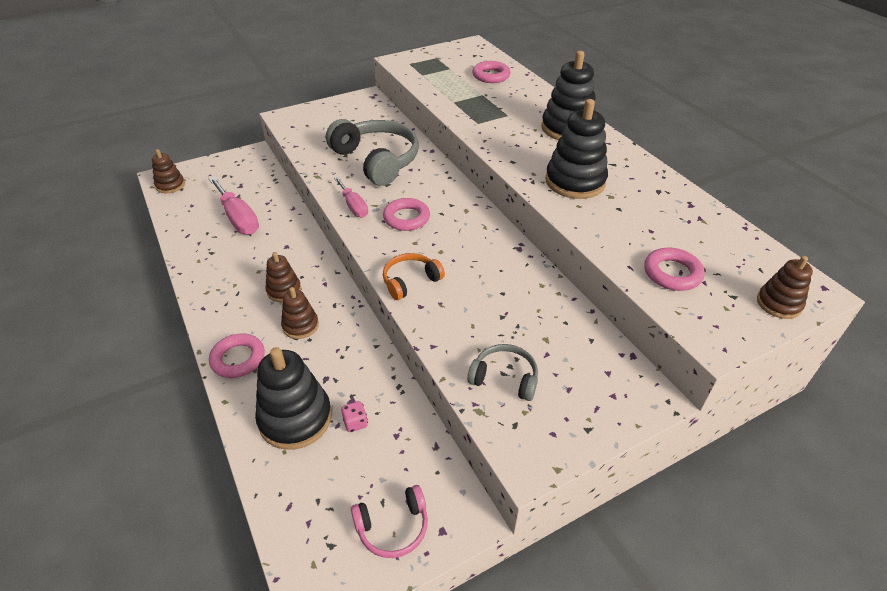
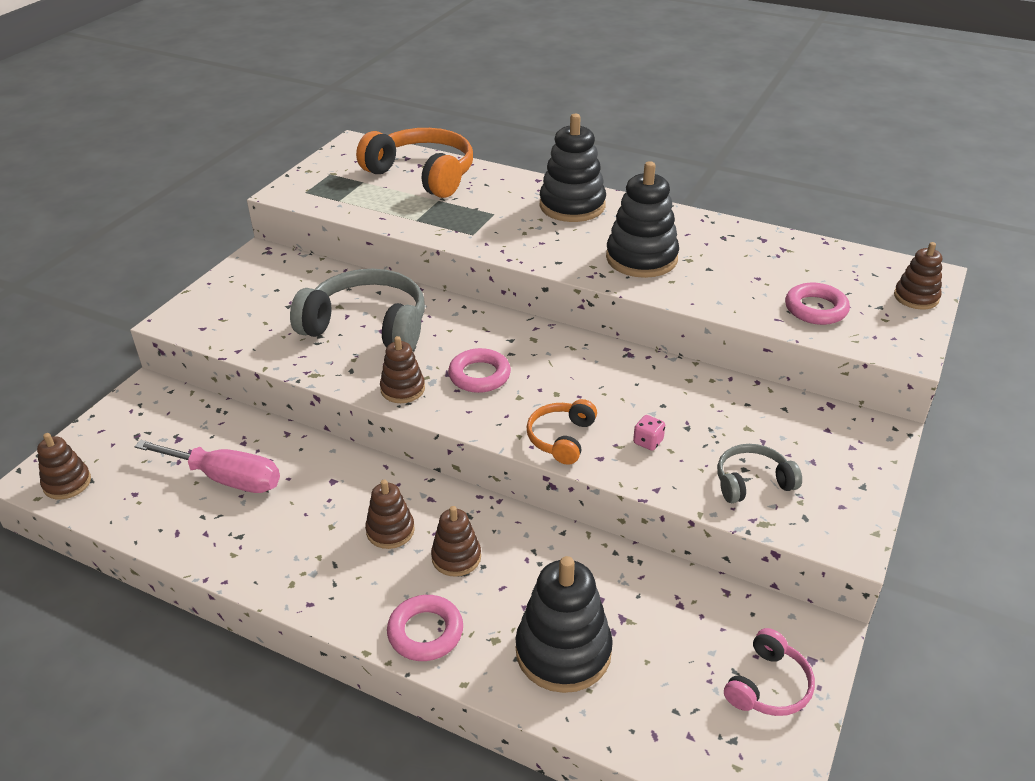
camera: 35 degrees left, 5 degrees down
pink screwdriver [334,177,368,218] -> brown stacking toy [380,336,425,403]
pink dice [341,401,368,432] -> pink dice moved to [633,415,665,451]
pink ring [472,61,511,83] -> orange headphones [356,128,473,198]

